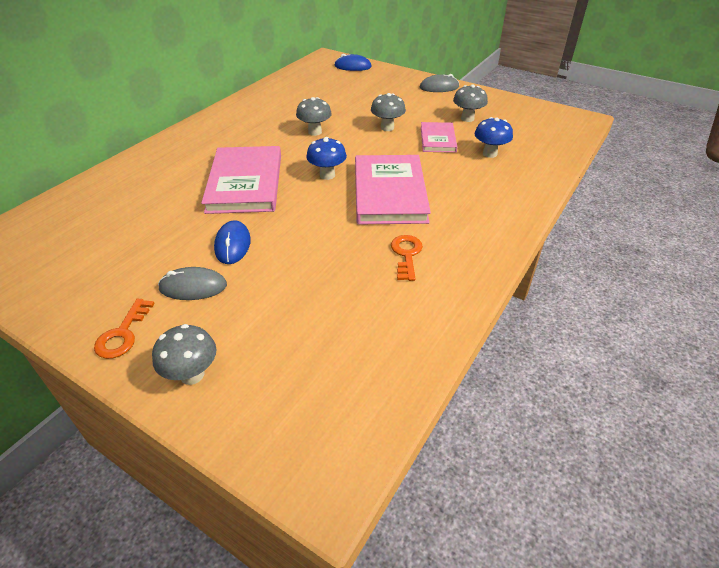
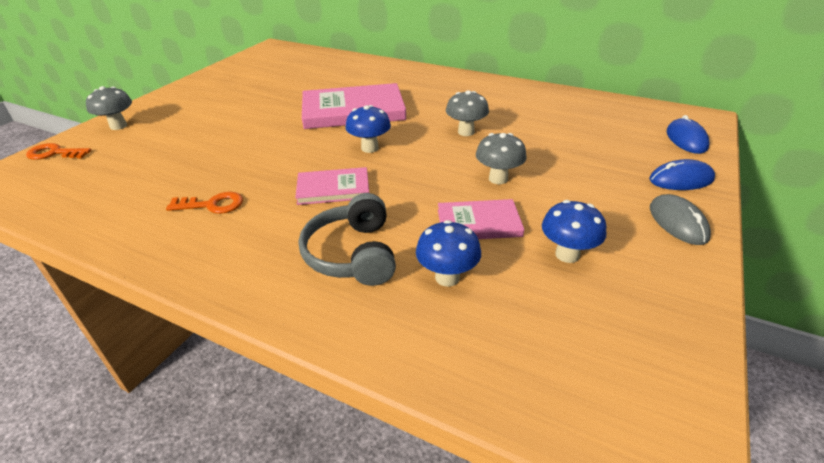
camera: 85 degrees right, 5 degrees down
orange key [94,299,155,359] -> orange key moved to [26,143,91,160]
grey mouse [158,267,227,300] -> none
blue mouse [214,220,251,264] -> blue mouse moved to [649,159,715,190]
pink book [355,155,431,224] -> pink book [295,167,369,205], size x0.56
grey mushroom [453,85,488,122] -> blue mushroom [542,200,606,263]
none -> grey headphones [299,193,396,286]

